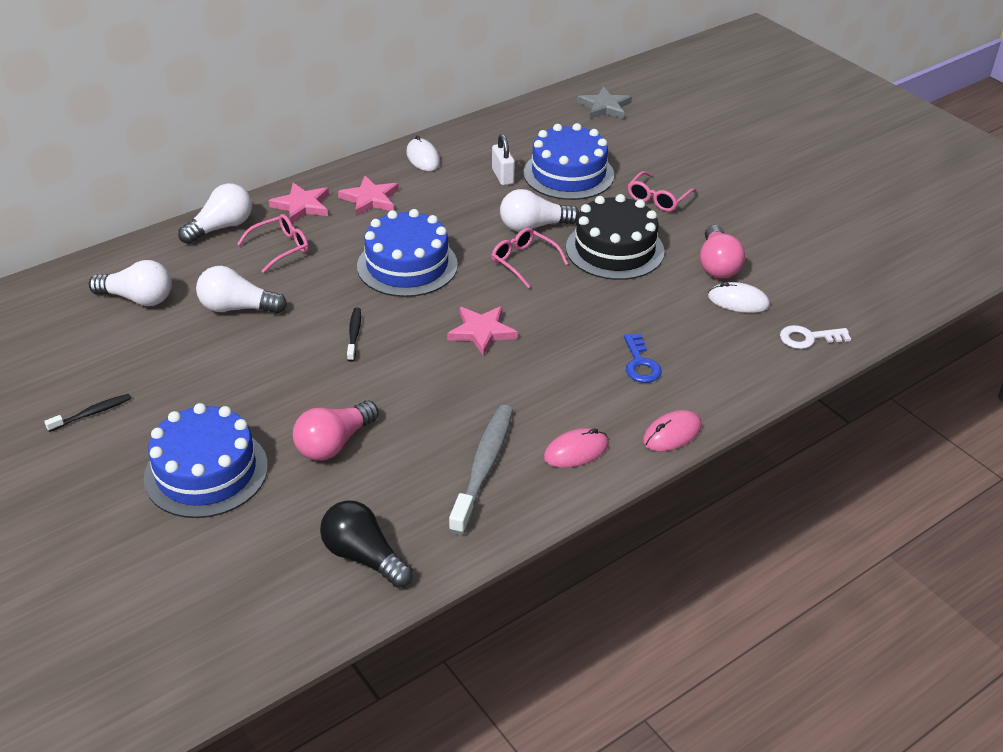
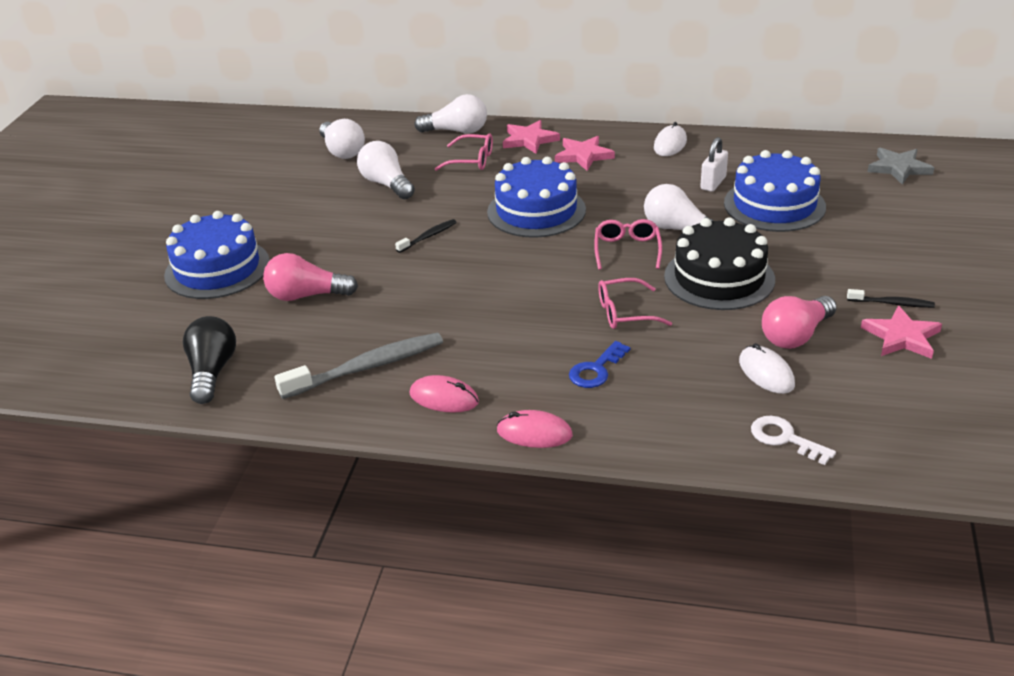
camera: 50 degrees right, 5 degrees down
black toothbrush [44,394,131,432] -> black toothbrush moved to [847,289,935,308]
pink star [447,306,518,356] -> pink star moved to [861,305,942,359]
pink glasses [628,171,697,212] -> pink glasses moved to [598,278,672,329]

